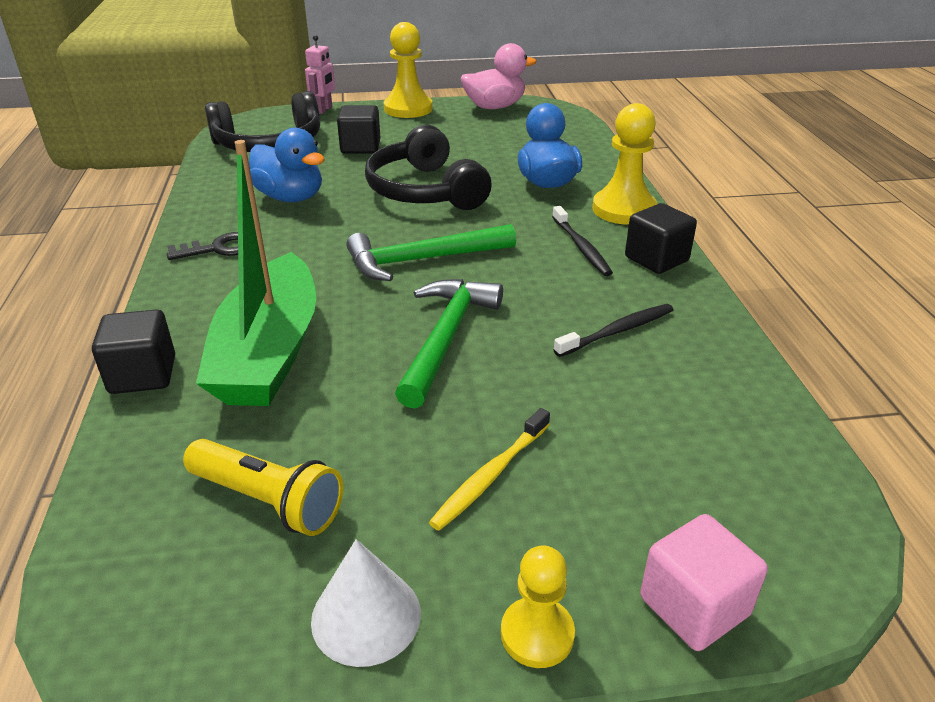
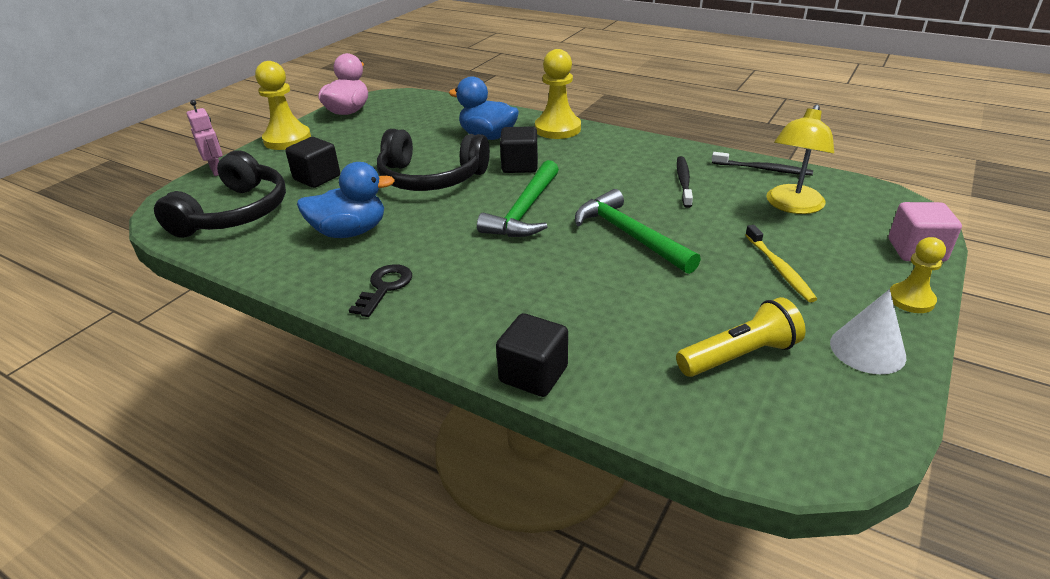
camera: 50 degrees left, 0 degrees up
green boat [196,140,316,406] -> none
black toothbrush [552,206,613,276] -> black toothbrush moved to [712,152,813,176]
black cube [625,203,697,274] -> black cube moved to [500,126,538,173]
none -> yellow lamp [766,104,834,214]

